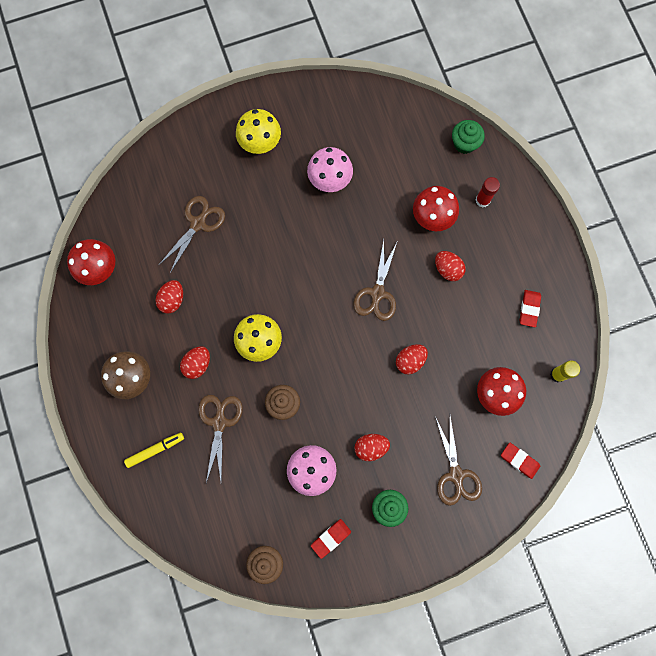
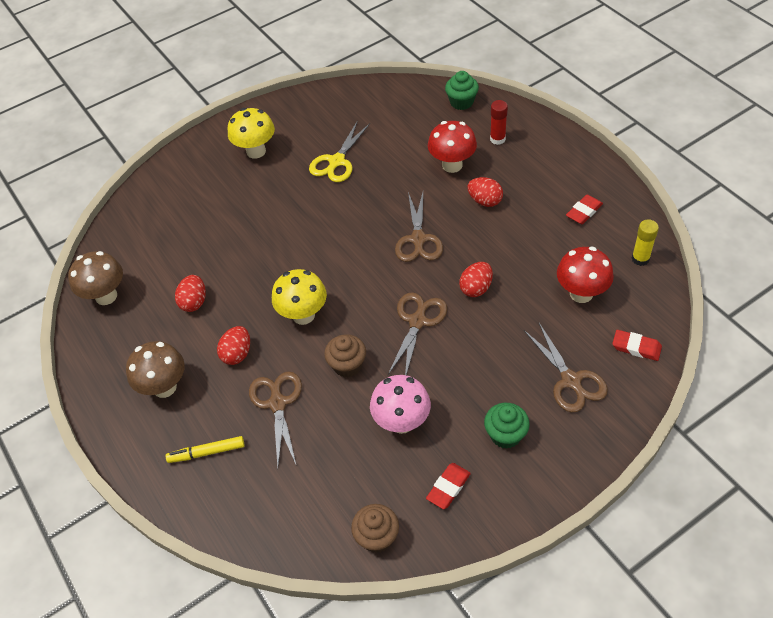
camera: 10 degrees left, 25 degrees down
red mushroom [67,239,115,285] -> brown mushroom [68,251,123,305]
yellow marker [124,433,184,468] -> yellow marker turned 150 degrees counterclockwise [166,436,245,463]
brown scissors [158,196,225,273] -> brown scissors moved to [388,292,447,375]
pink mushroom [307,147,353,192] -> yellow scissors [309,120,370,182]
red egg [354,434,390,461] -> none
red eraser [519,290,541,327] -> red eraser turned 45 degrees clockwise [566,194,603,224]

